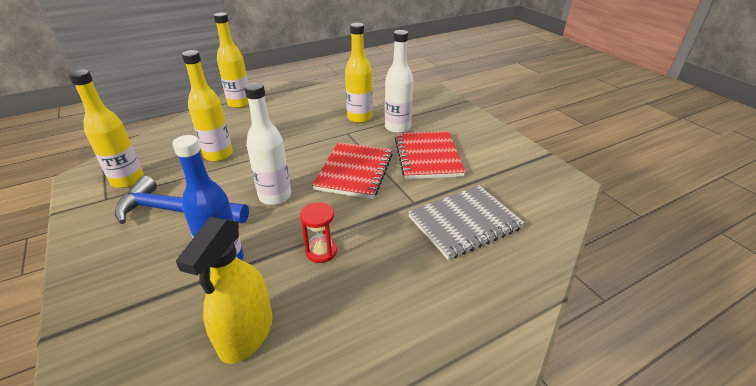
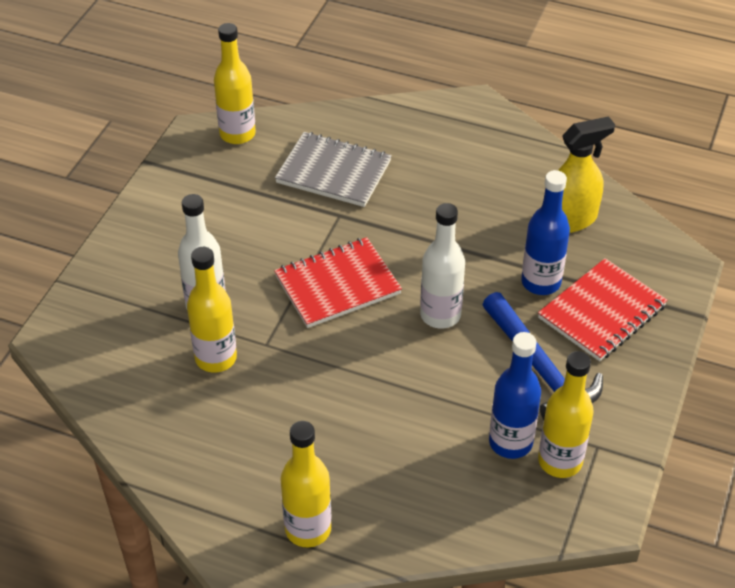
camera: 130 degrees left, 10 degrees up
yellow bottle [182,50,233,162] -> yellow bottle moved to [214,23,256,144]
red hourglass [300,202,337,263] -> none
red notebook [395,131,466,179] -> red notebook moved to [538,258,668,361]
none -> blue bottle [489,332,541,459]

